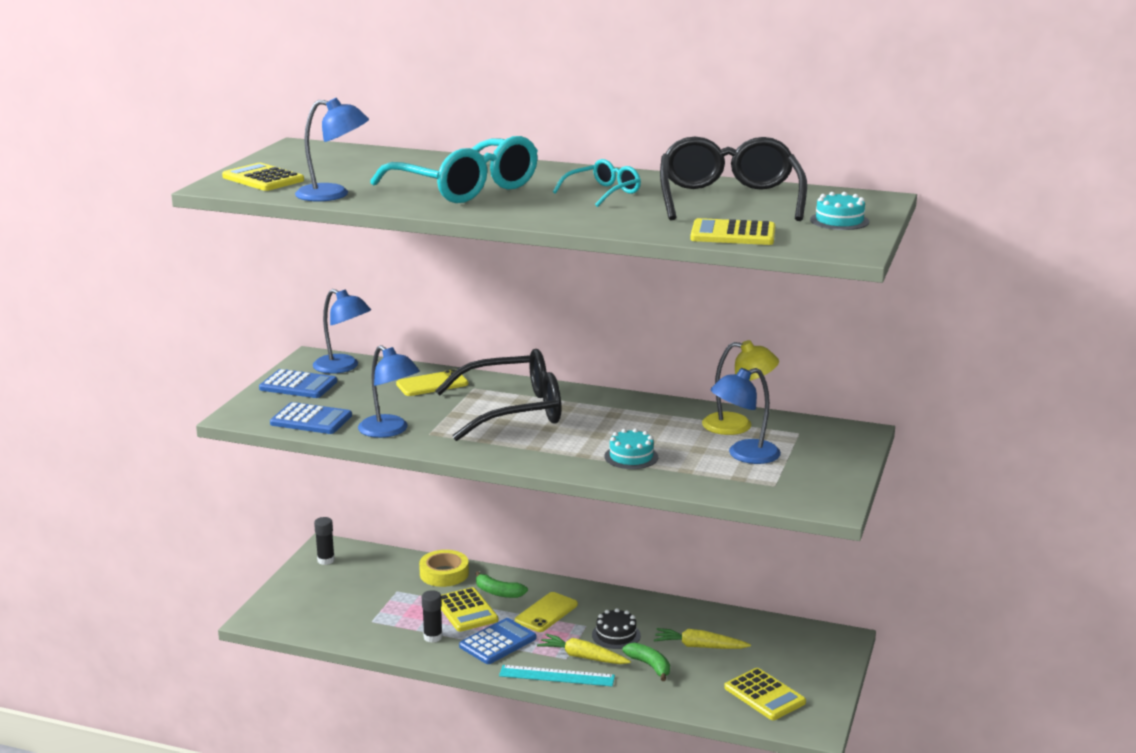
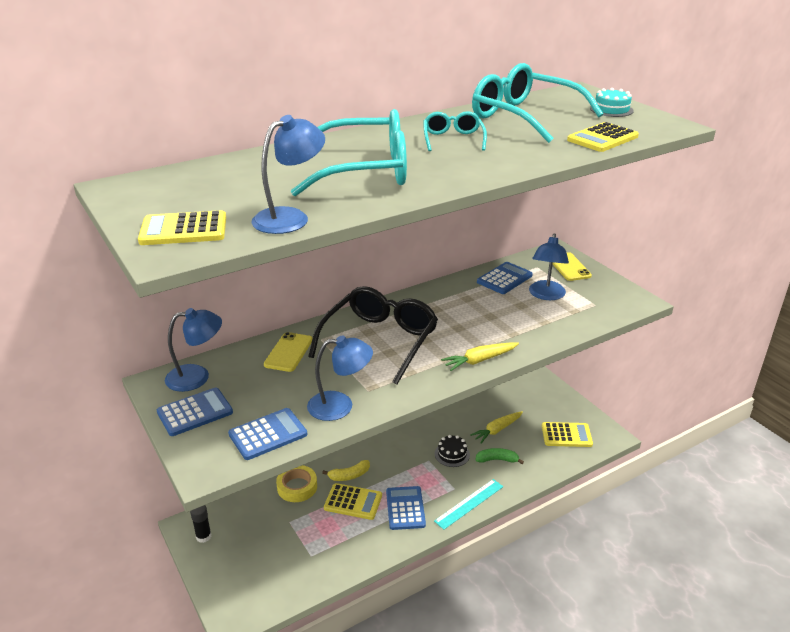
camera: 50 degrees left, 10 degrees up
black glue stick [422,590,442,643] -> none
green banana [475,571,528,598] -> yellow banana [322,460,370,481]
yellow phone [515,592,578,632] -> yellow phone moved to [553,252,592,281]
yellow carrot [537,634,631,664] -> yellow carrot moved to [441,342,519,371]
turquoise cake [605,428,658,469] -> none
black glasses [660,137,807,221] -> turquoise glasses [472,63,603,143]
yellow lamp [702,340,779,435] -> blue calculator [477,262,533,294]

